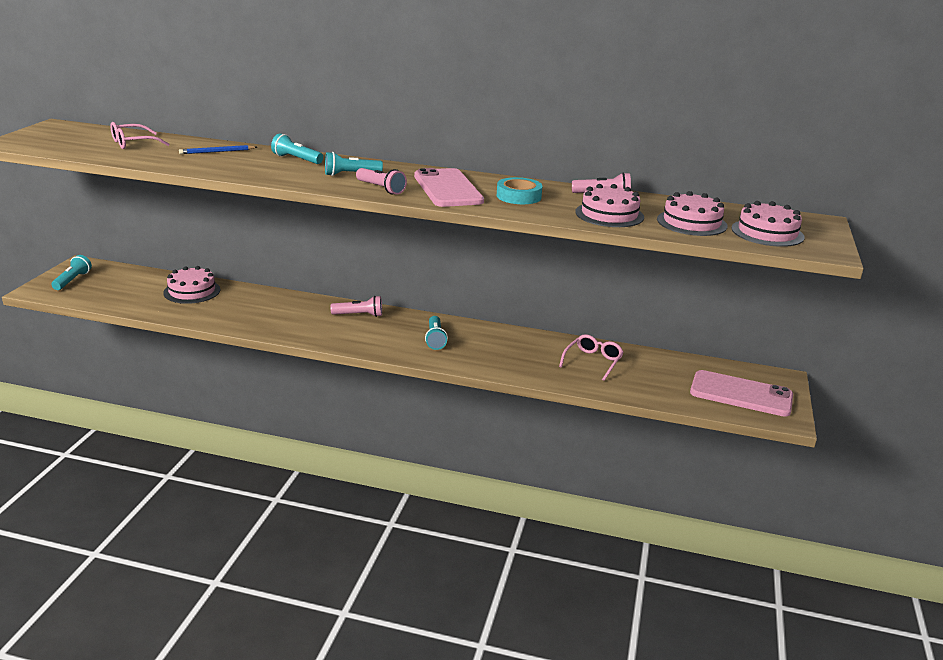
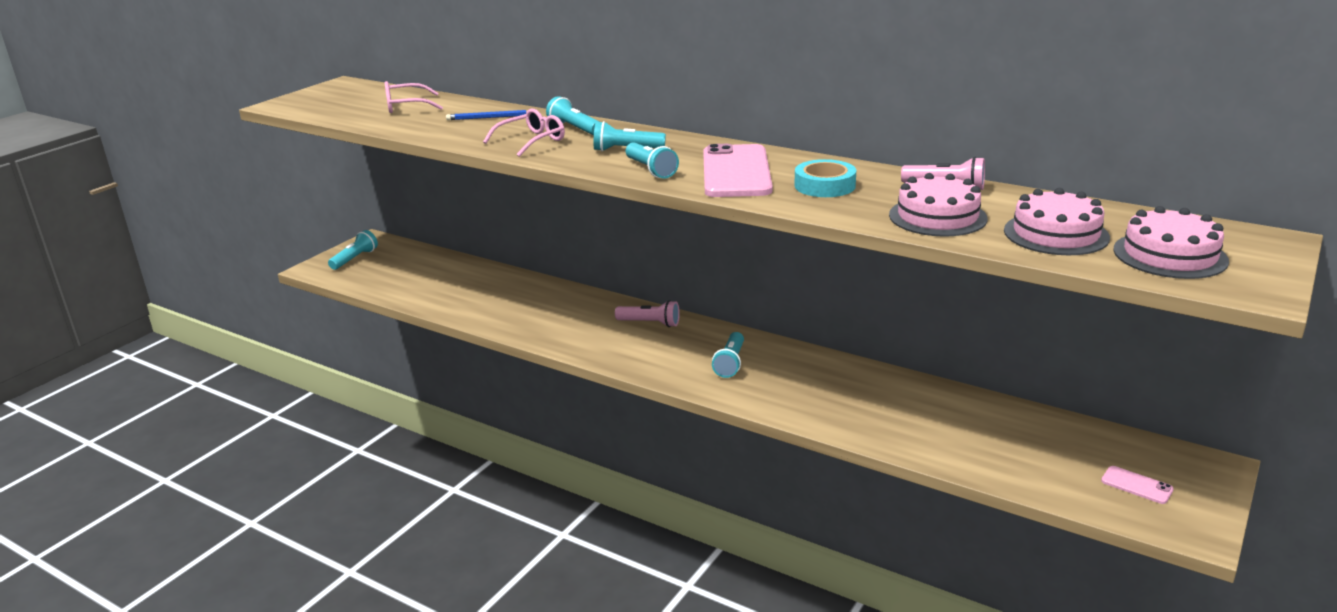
camera: 20 degrees right, 0 degrees up
pink cake [163,266,220,304] -> none
pink flashlight [356,168,407,195] -> turquoise flashlight [626,142,679,179]
pink glasses [559,334,624,381] -> pink glasses moved to [483,109,565,157]
pink phone [690,370,793,417] -> pink phone [1101,466,1174,504], size x0.44

